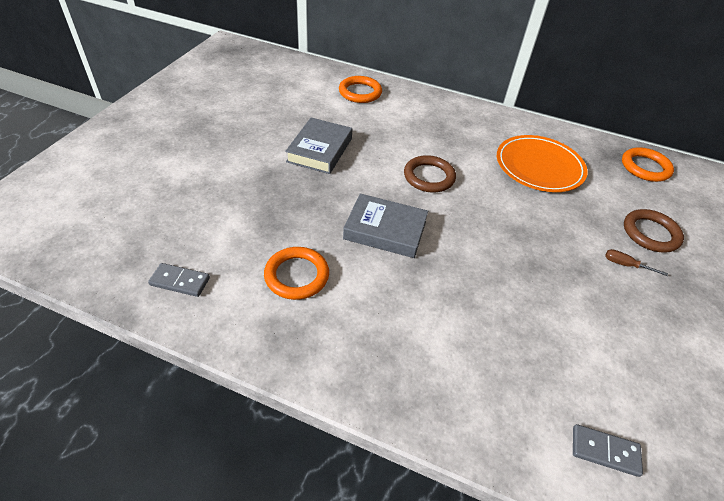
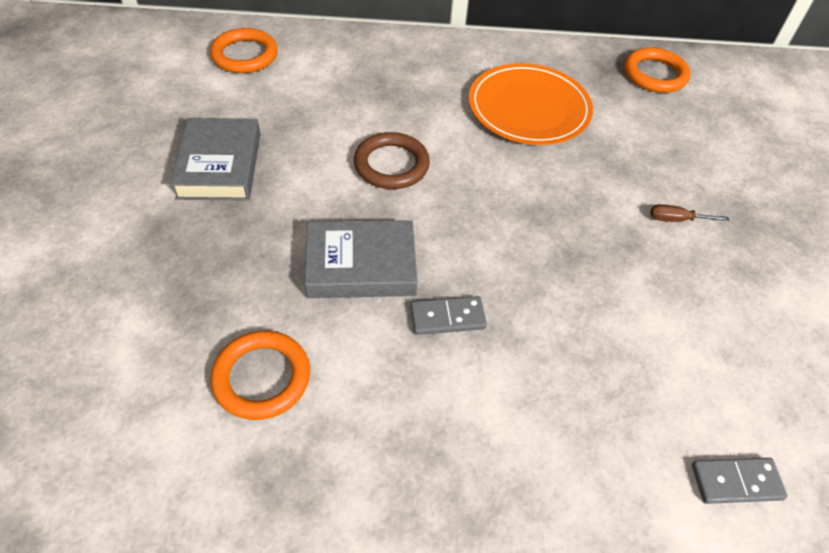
camera: 20 degrees left, 5 degrees up
grey domino [148,263,210,297] -> grey domino moved to [410,296,487,335]
brown ring [624,209,684,253] -> none

